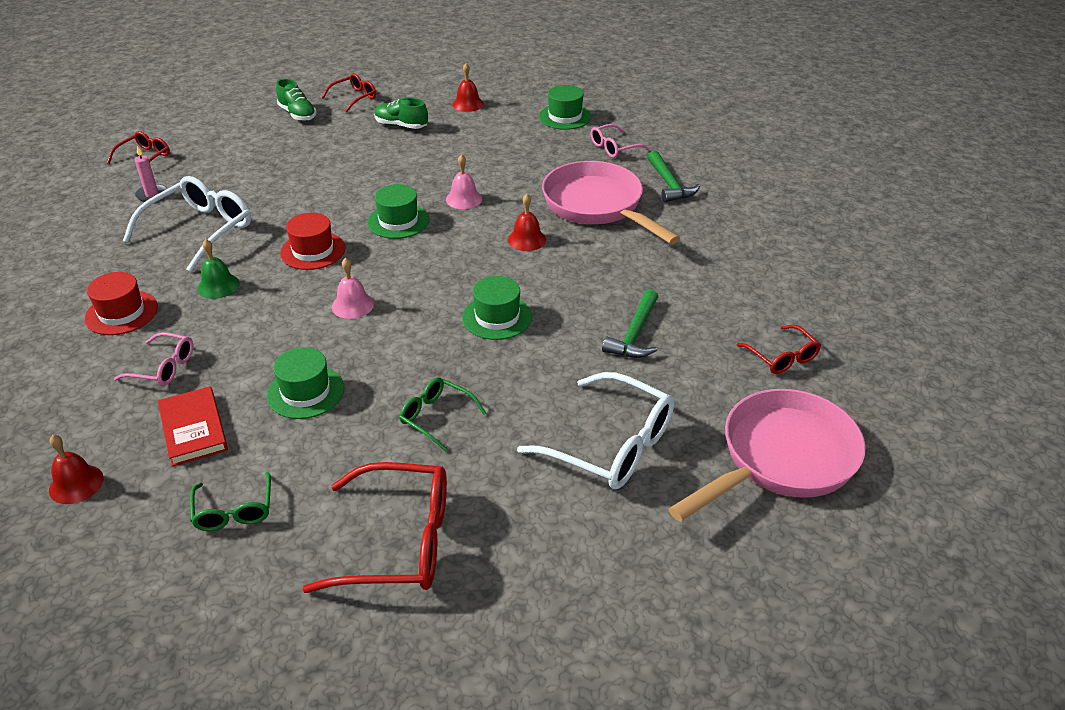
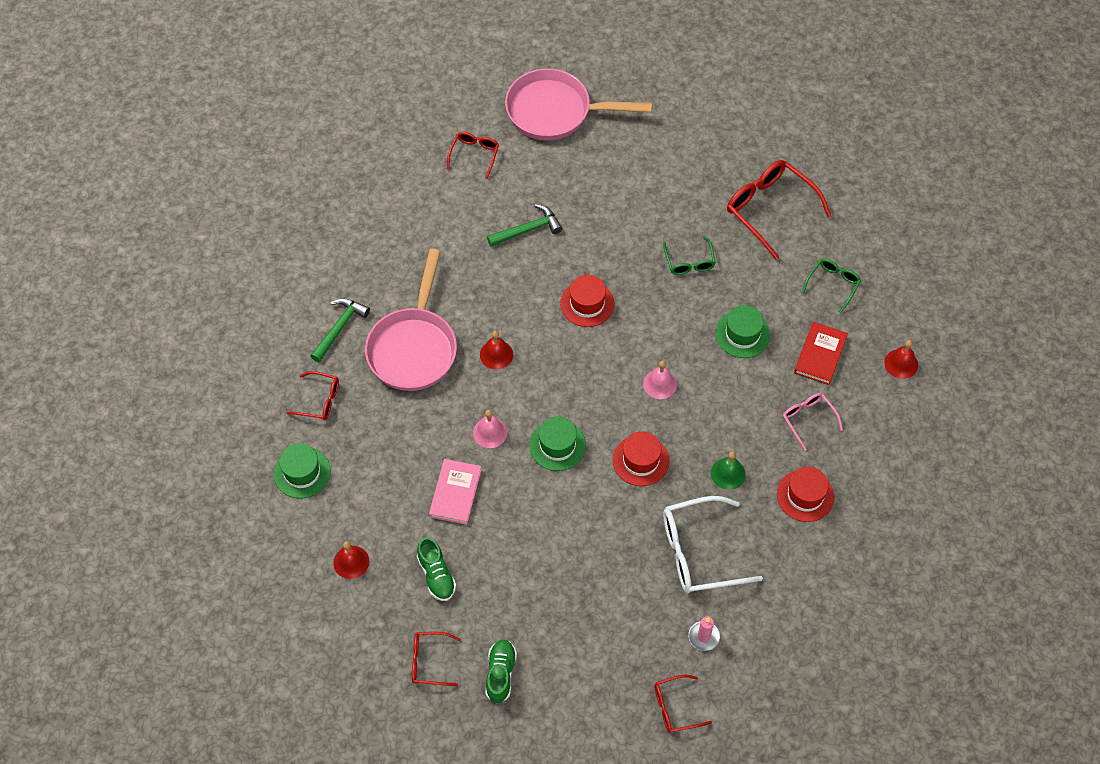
camera: 135 degrees left, 20 degrees up
green hat [462,276,532,340] -> red hat [560,275,614,327]
white glasses [517,372,674,489] -> none
pink glasses [591,124,649,158] -> red glasses [286,371,339,420]
none -> pink book [429,459,481,525]

